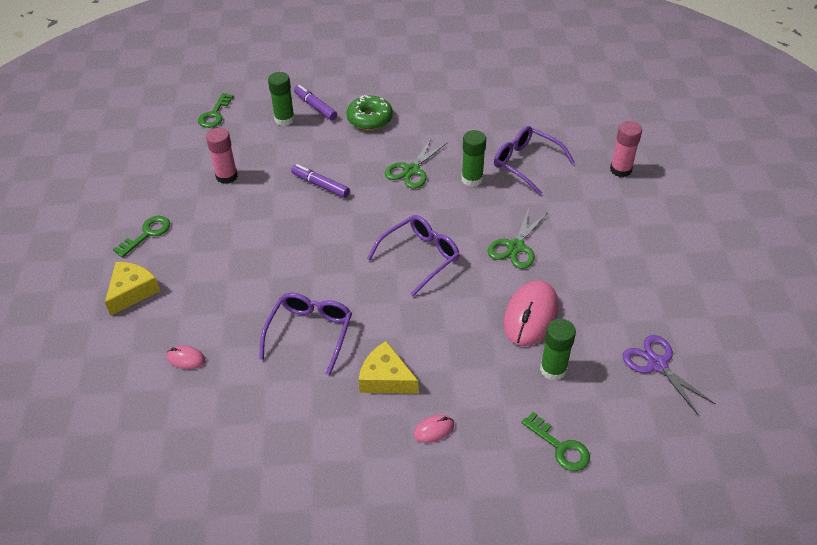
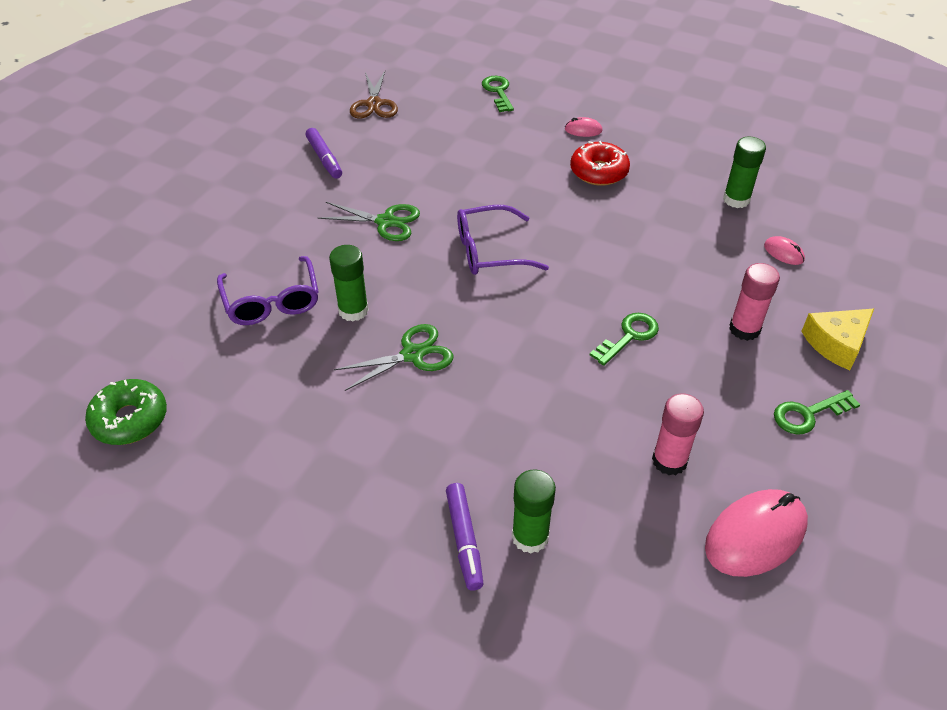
camera: 150 degrees left, 0 degrees up
green key [198,93,234,128] -> green key moved to [590,313,659,366]
purple glasses [259,293,352,375] -> none
purple marker [291,164,350,198] -> purple marker moved to [306,128,342,179]
green donut [346,95,393,130] -> green donut moved to [85,379,167,445]
yellow cheese [359,341,418,394] -> red donut [570,141,630,186]
green scissors [487,208,548,269] -> green scissors turned 45 degrees clockwise [318,202,420,241]
pink mouse [503,280,559,346] -> pink mouse moved to [705,489,808,577]
green glue stick [540,319,576,381] -> green glue stick moved to [723,137,766,208]
pink glue stick [610,121,642,177] -> pink glue stick moved to [729,263,780,341]
purple scissors [623,335,716,416] -> brown scissors [350,71,398,118]

